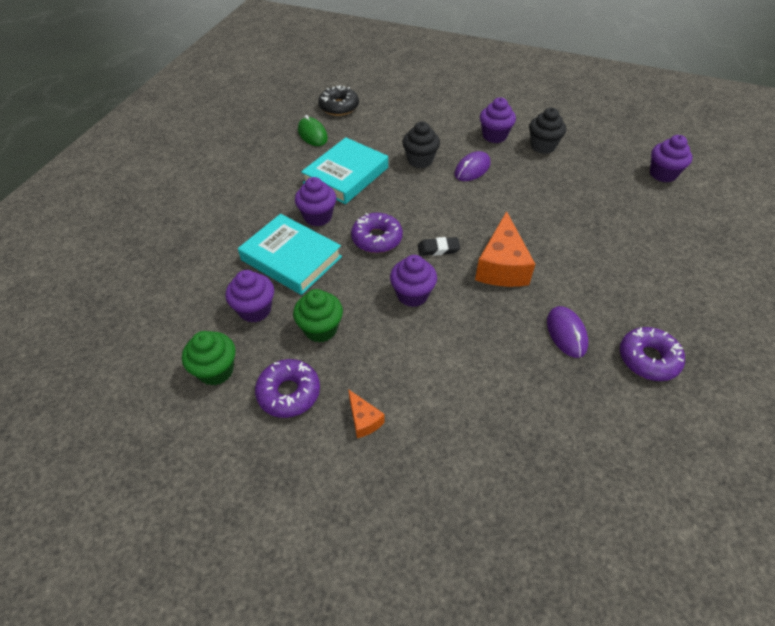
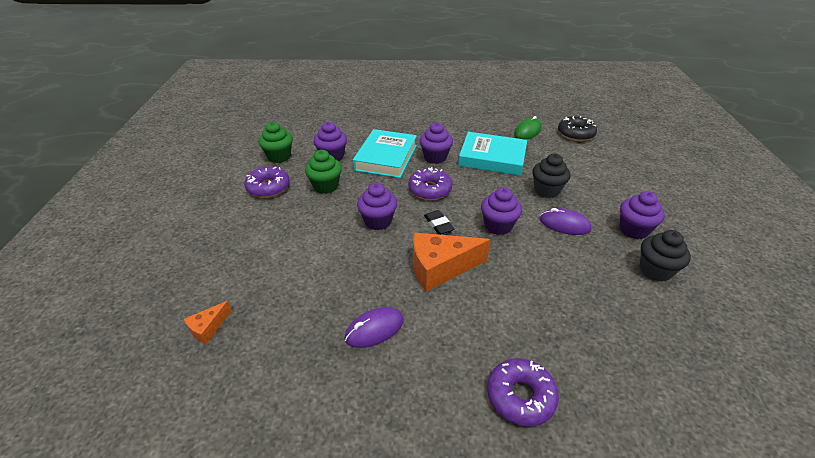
camera: 70 degrees right, 10 degrees down
orange cheese [348,389,385,438] -> orange cheese moved to [184,301,232,344]
purple donut [620,327,685,381] -> purple donut moved to [487,358,559,427]
purple cupcake [650,135,693,182] -> purple cupcake moved to [481,187,522,235]

